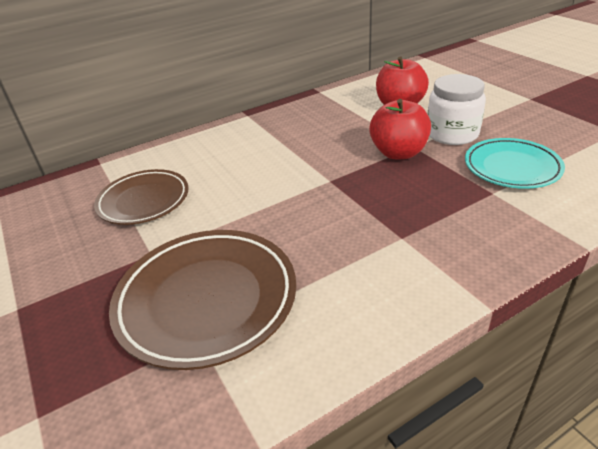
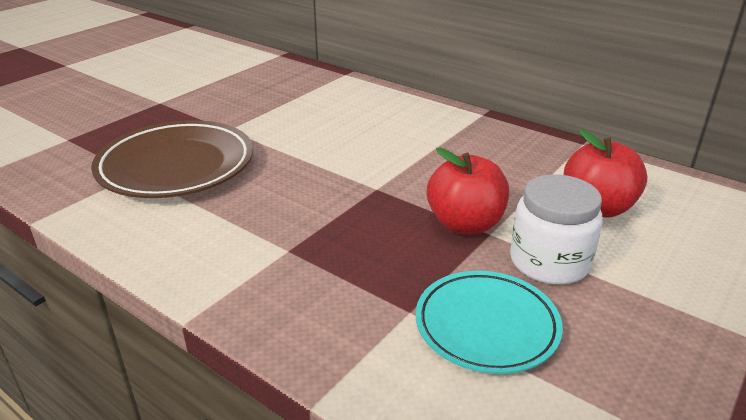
camera: 65 degrees right, 5 degrees down
brown plate [94,169,189,225] -> none

